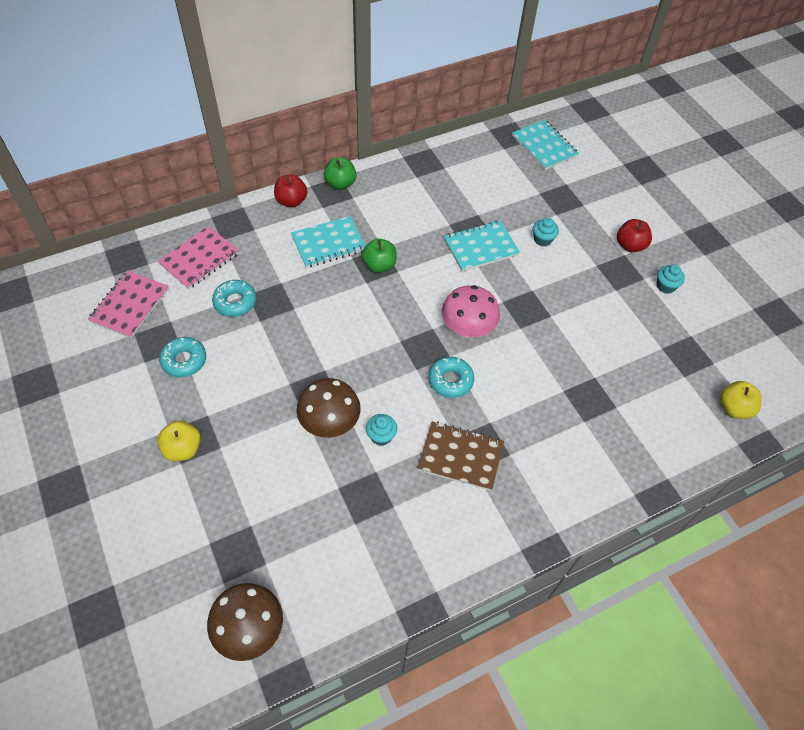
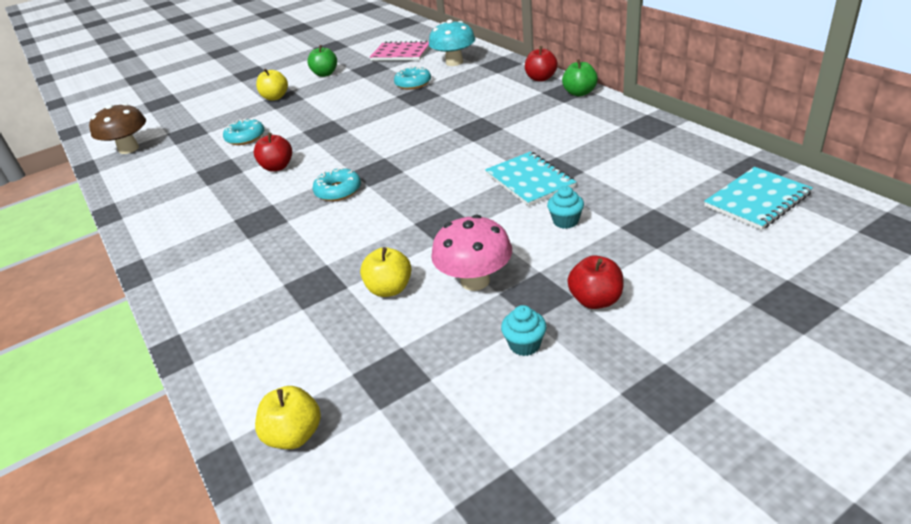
camera: 90 degrees right, 20 degrees down
pink notebook [158,226,239,289] -> turquoise mushroom [429,19,475,66]
turquoise donut [159,337,206,378] -> turquoise donut moved to [223,118,264,145]
turquoise notebook [291,216,366,268] -> none
brown mushroom [297,378,361,438] -> none
green apple [362,238,397,273] -> green apple moved to [307,45,337,77]
turquoise cupcake [366,414,397,446] -> red apple [254,133,292,172]
brown notebook [418,421,504,491] -> none
pink mushroom [442,285,500,338] -> pink mushroom moved to [431,215,512,291]
none -> yellow apple [360,247,411,297]

